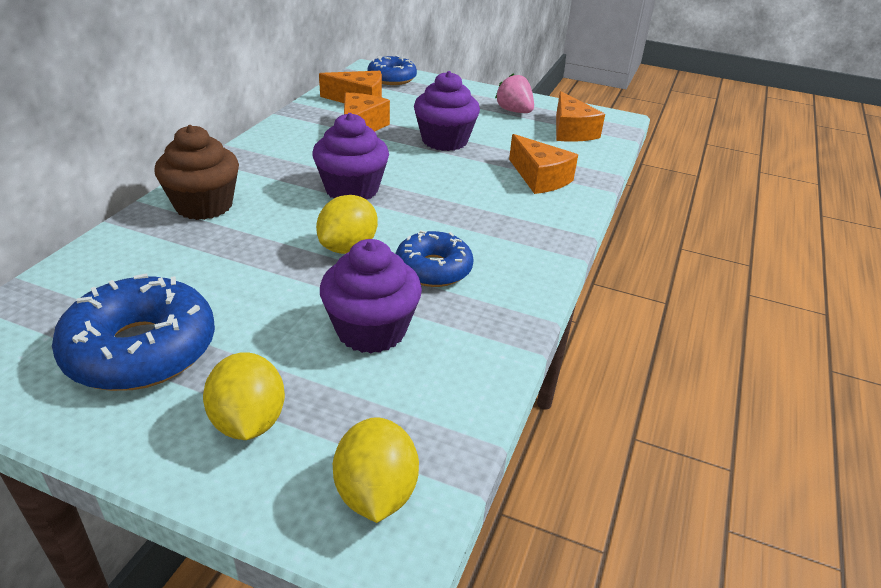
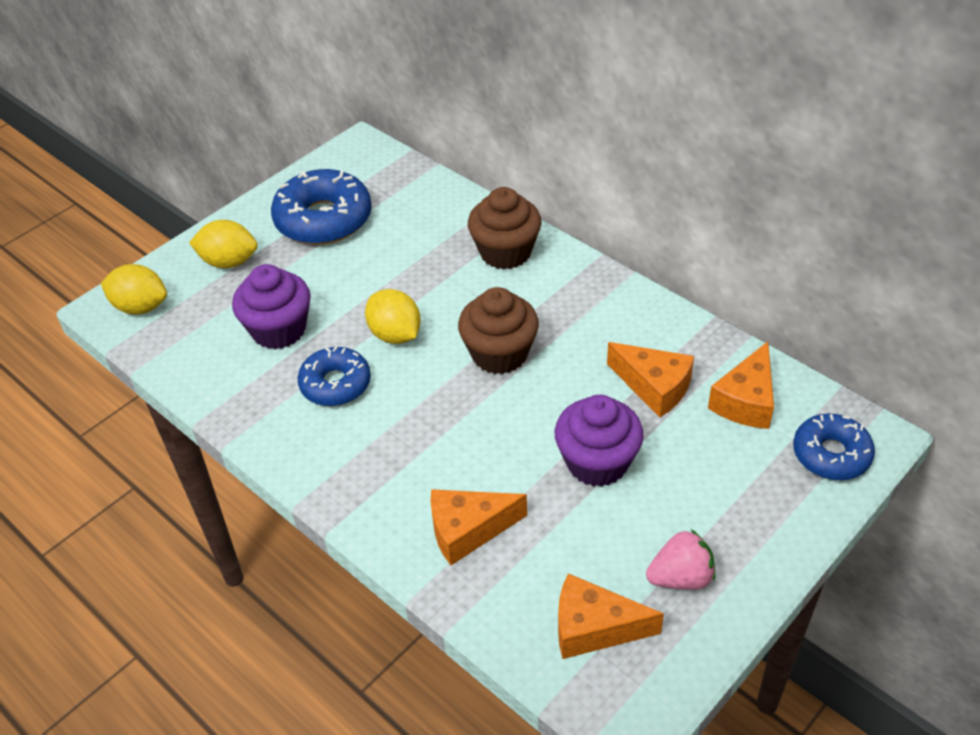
camera: 115 degrees right, 10 degrees up
purple cupcake [312,113,389,200] -> brown cupcake [458,287,539,374]

